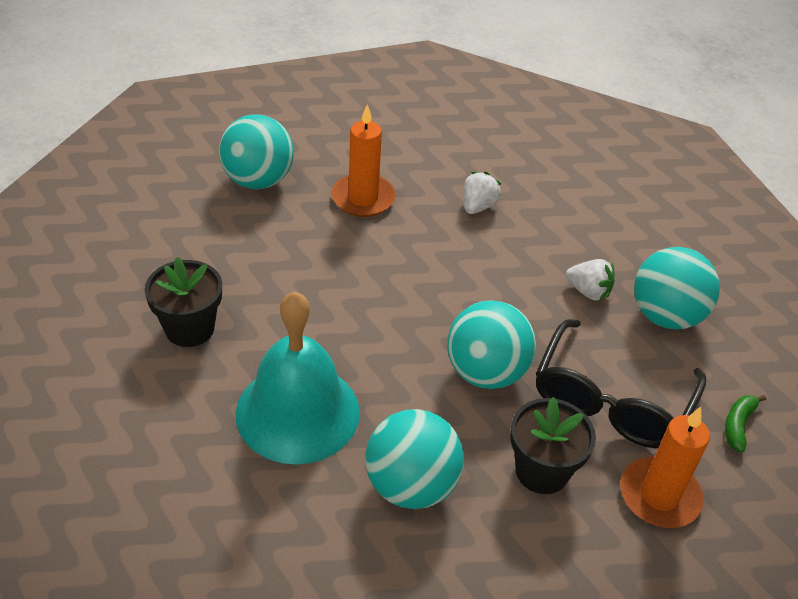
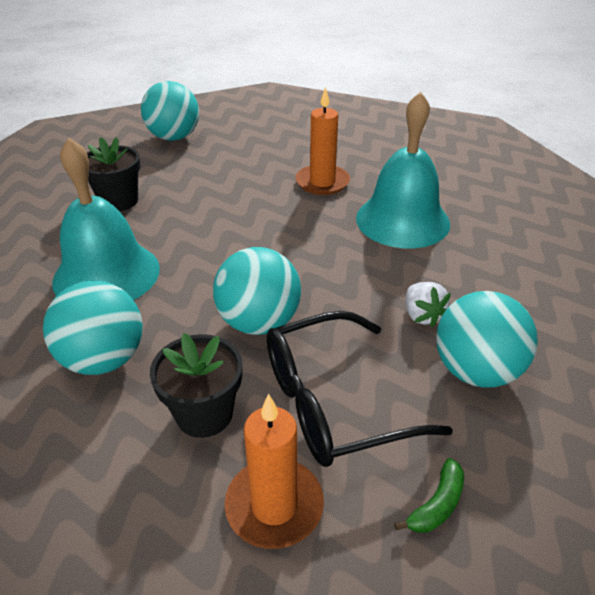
camera: 45 degrees right, 5 degrees down
turquoise ball [219,115,294,189] -> turquoise ball moved to [141,81,199,141]
white strawberry [463,172,501,214] -> turquoise bell [356,91,450,248]
green banana [725,395,766,453] -> green banana turned 150 degrees clockwise [394,458,464,533]

